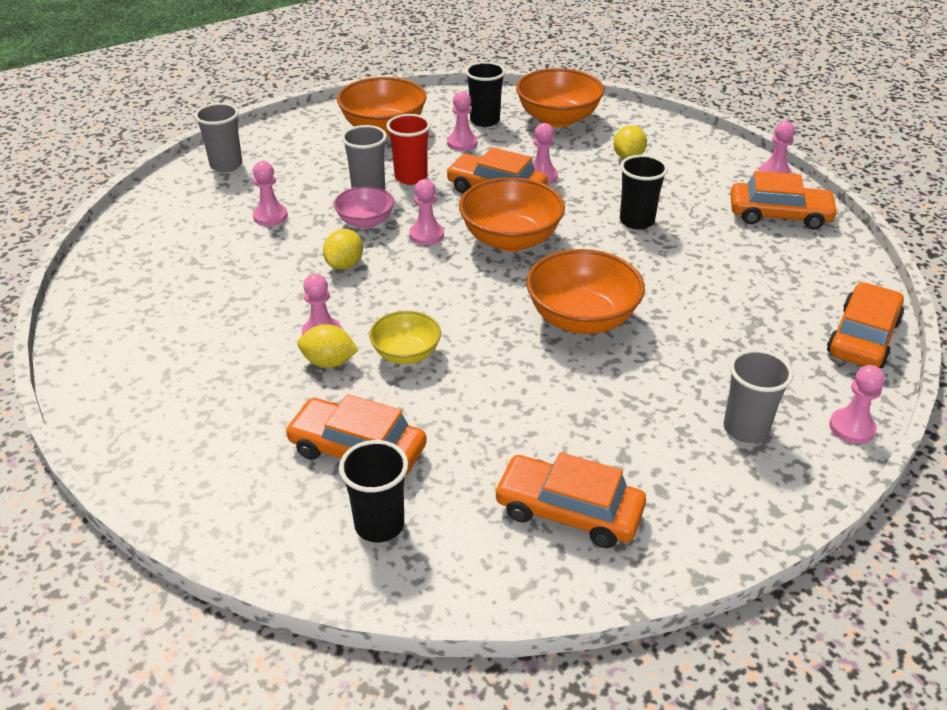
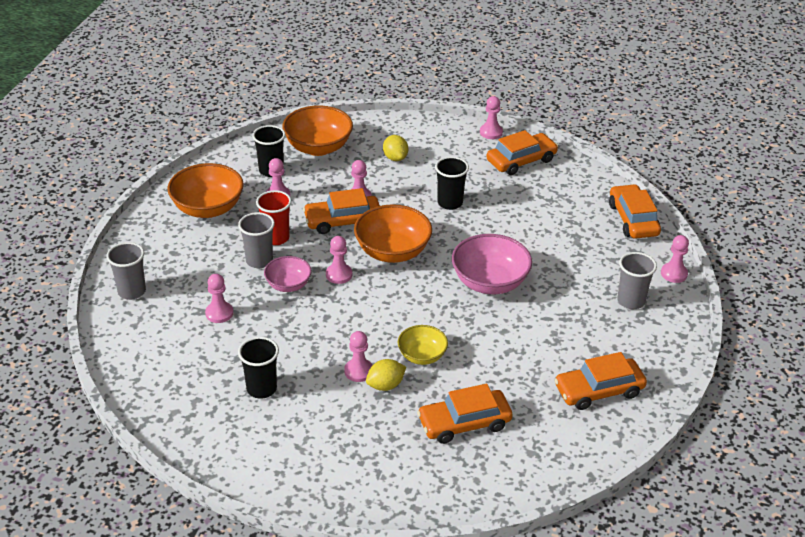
camera: 40 degrees left, 0 degrees up
yellow lemon [323,229,363,270] -> none
black cup [339,440,408,542] -> black cup moved to [238,337,279,399]
orange bowl [526,249,645,334] -> pink bowl [452,234,532,294]

